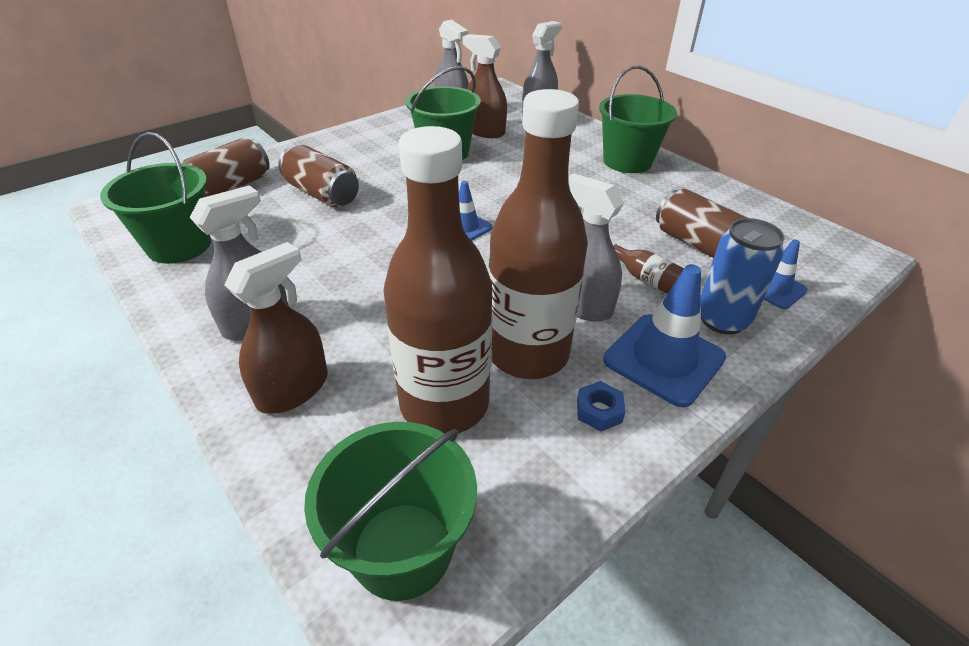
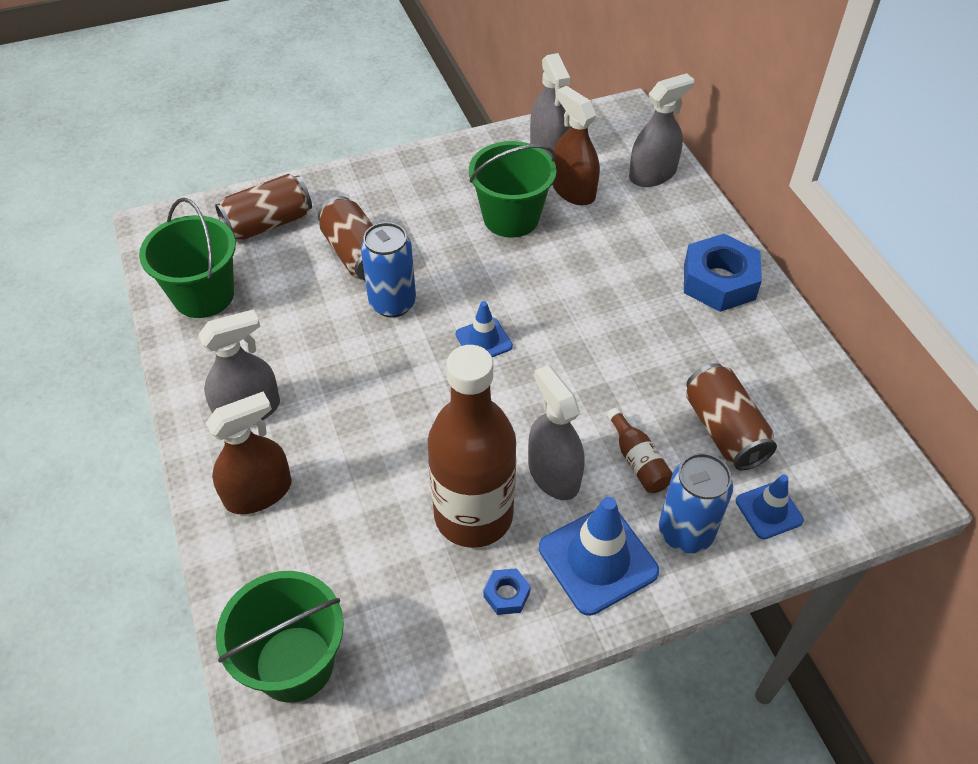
camera: 20 degrees right, 10 degrees up
brown bottle [383,126,492,434] -> none
green bucket [599,65,677,173] -> blue nut [684,234,762,312]
none -> blue can [361,222,416,318]

